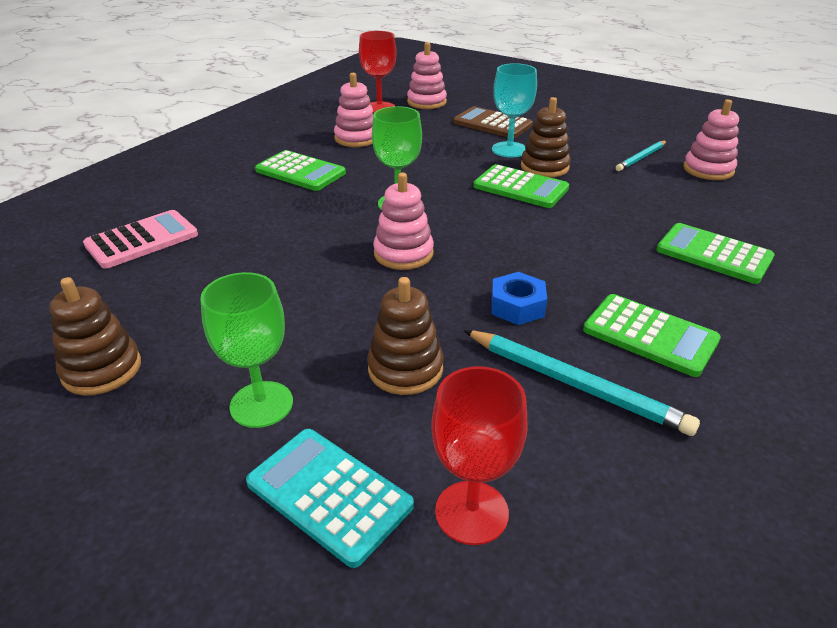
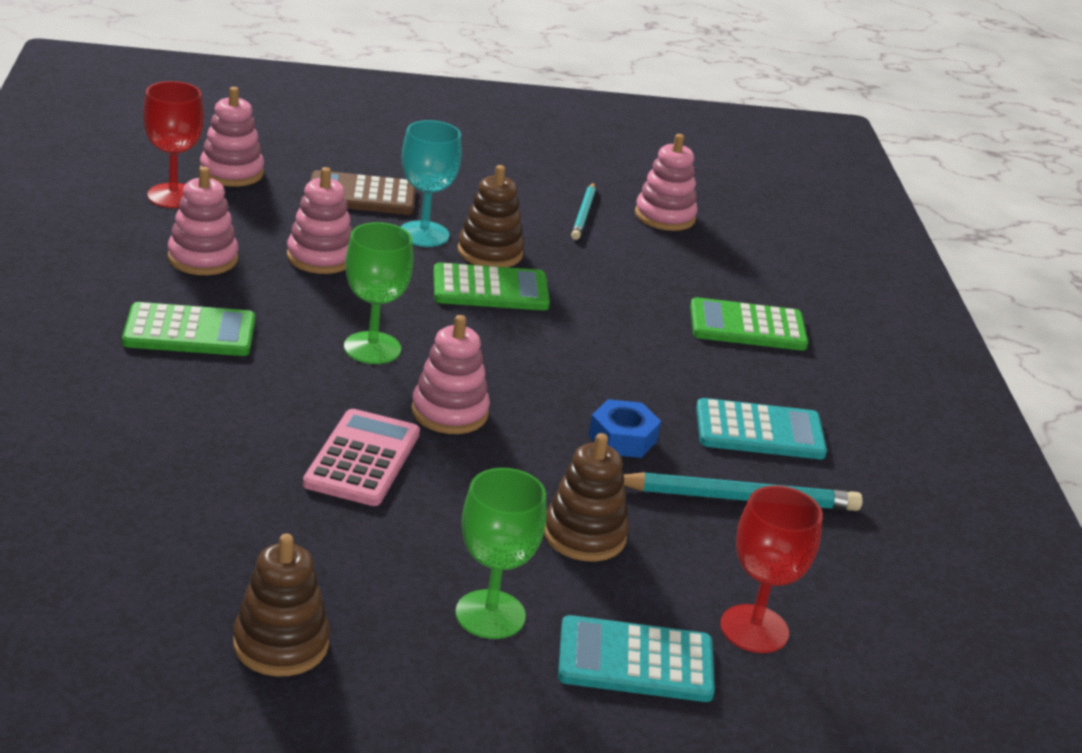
camera: 40 degrees left, 5 degrees down
pink calculator [83,210,198,269] -> pink calculator moved to [303,409,420,506]
green calculator [583,294,721,377] -> turquoise calculator [696,398,827,459]
none -> pink stacking toy [287,167,352,274]

